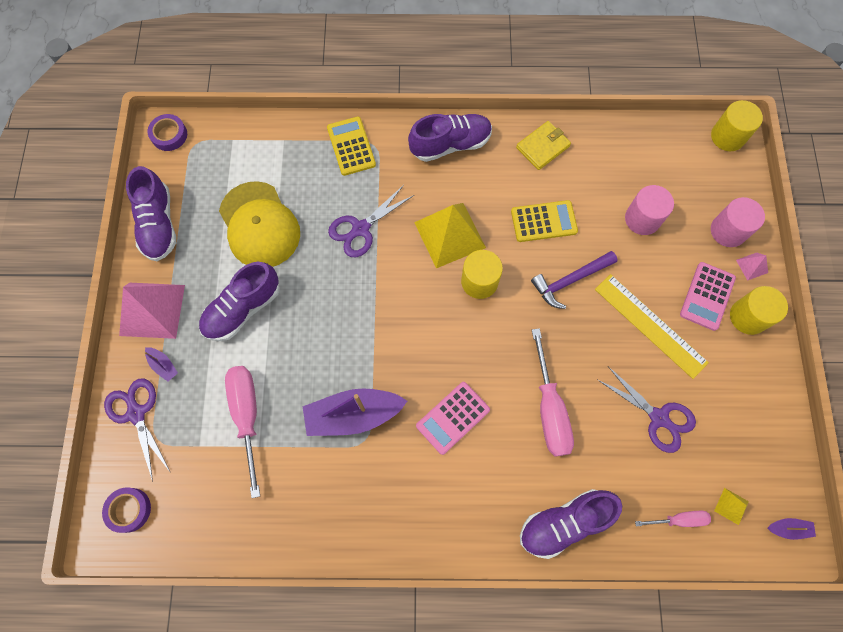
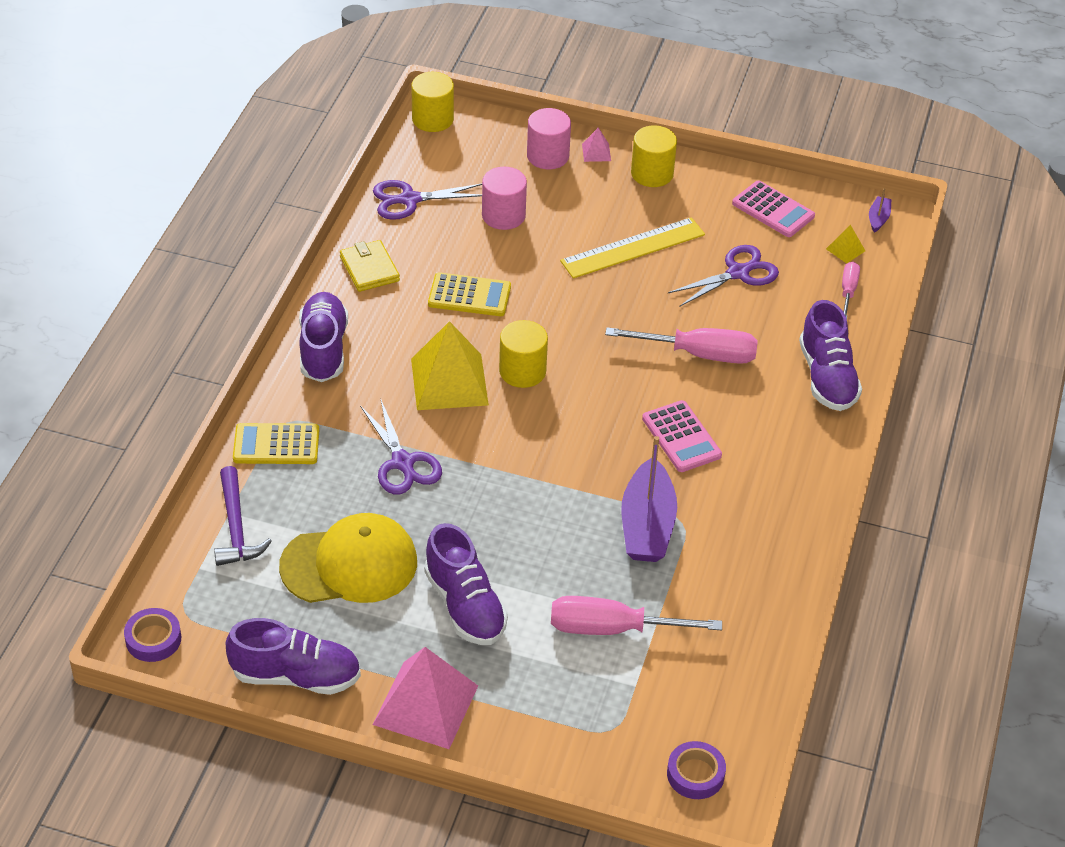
camera: 75 degrees left, 25 degrees down
purple scissors [104,378,171,481] -> purple scissors moved to [373,180,482,220]
purple boat [144,347,178,382] -> none
yellow calculator [511,200,578,242] -> yellow calculator turned 90 degrees clockwise [428,272,511,316]
purple hammer [531,251,618,309] -> purple hammer moved to [214,466,272,566]
pink calculator [680,262,736,331] -> pink calculator moved to [732,180,815,237]

